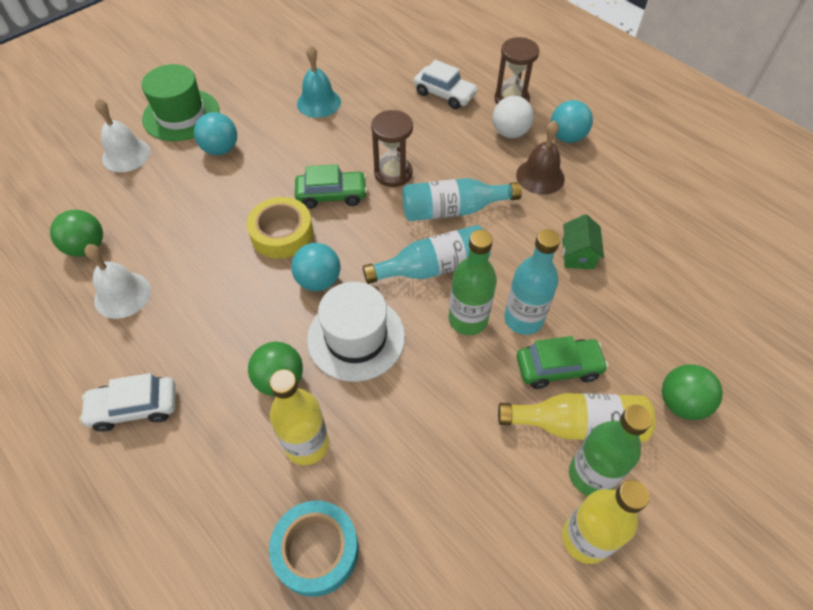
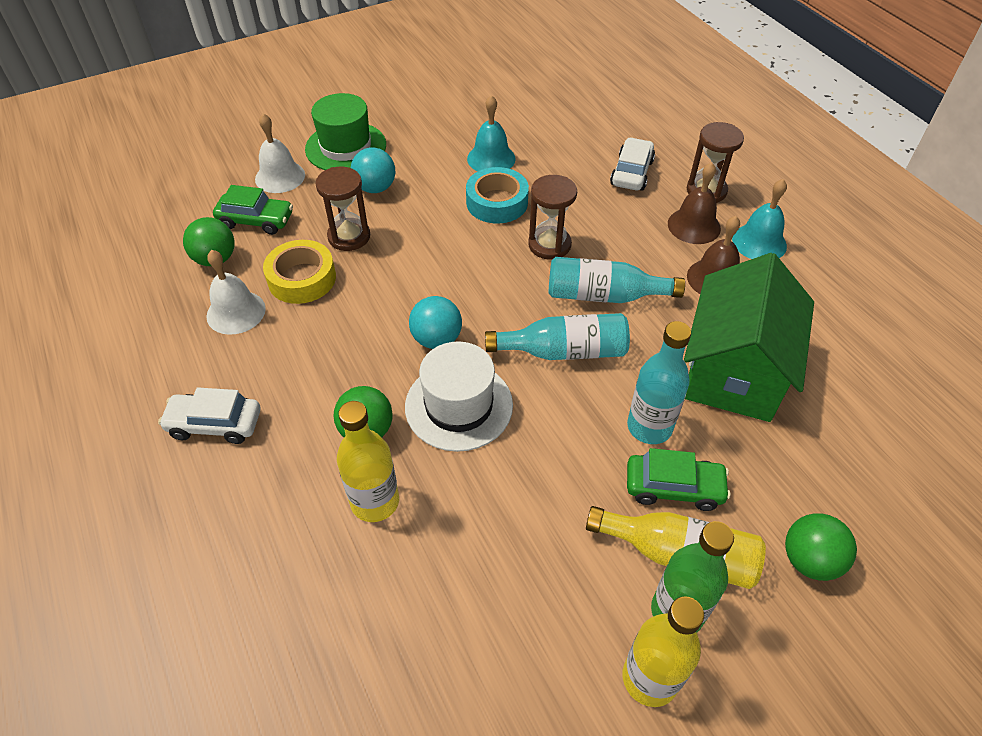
camera: 15 degrees right, 5 degrees down
yellow tape [247,197,313,259] -> yellow tape moved to [263,240,336,304]
turquoise tape [269,501,359,597] -> turquoise tape moved to [466,167,529,224]
green car [295,164,367,209] -> green car moved to [213,185,293,235]
white car [414,60,478,109] -> white car turned 120 degrees counterclockwise [610,137,655,191]
green bottle [449,230,497,335] -> none
white ball [493,96,534,138] -> brown bell [668,162,721,244]
turquoise ball [551,100,593,143] -> turquoise bell [732,179,787,259]
green house [563,214,604,270] -> green house [684,253,814,422], size x2.47
none -> brown hourglass [315,167,370,251]

